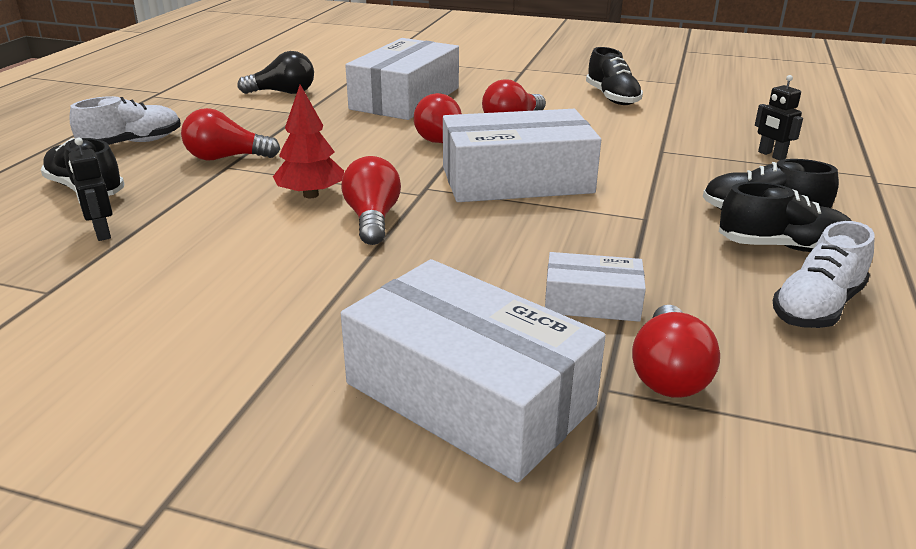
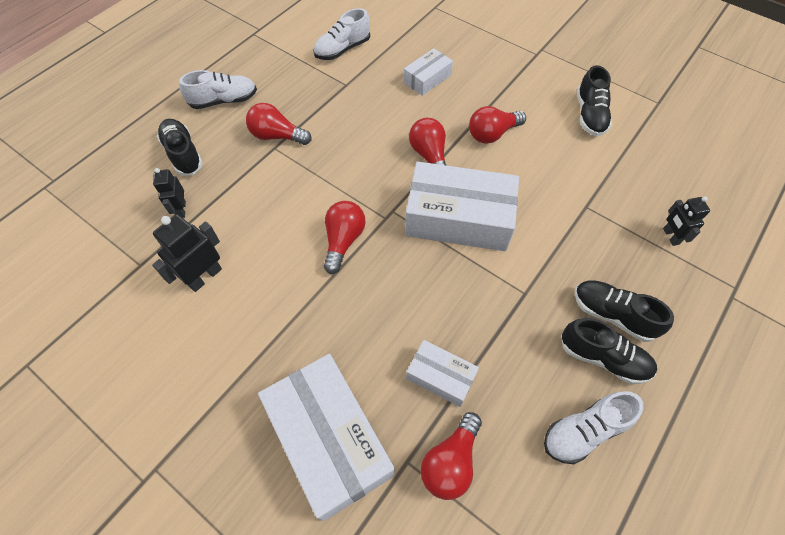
camera: 20 degrees right, 30 degrees up
black light bulb [238,51,314,94] -> white shoe [313,8,370,60]
red tree [273,85,344,198] -> none
white box [345,38,459,120] -> white box [404,48,453,96], size x0.51
none -> black robot [152,214,222,292]

